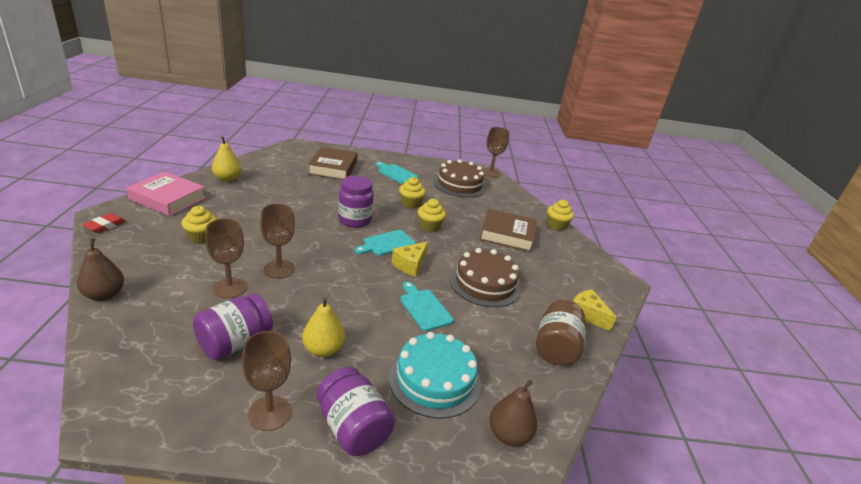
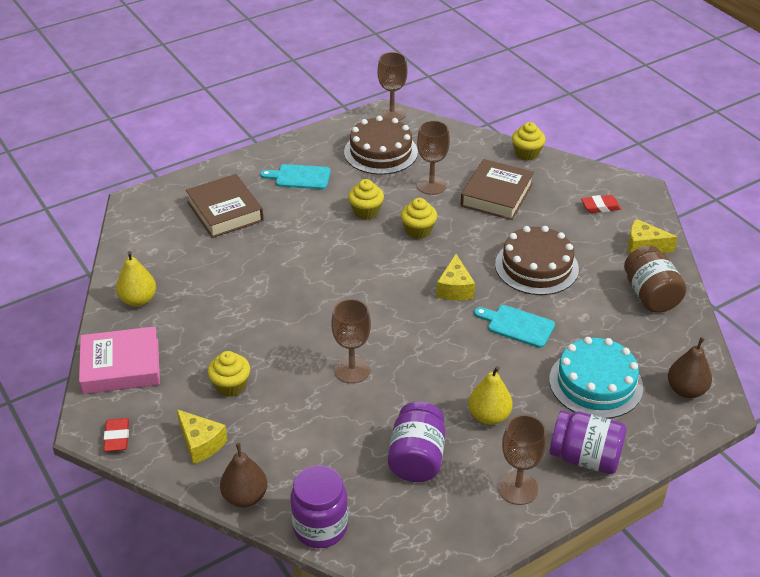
camera: 30 degrees left, 10 degrees up
brown goblet [205,219,247,299] -> brown goblet moved to [417,120,450,195]
purple jar [338,176,374,228] -> purple jar moved to [290,465,348,548]
turquoise cutting board [355,230,415,256] -> none
brown book [480,209,537,252] -> brown book turned 45 degrees counterclockwise [460,159,534,220]
none -> yellow cheese [176,409,227,464]
none -> red eraser [581,195,621,213]

